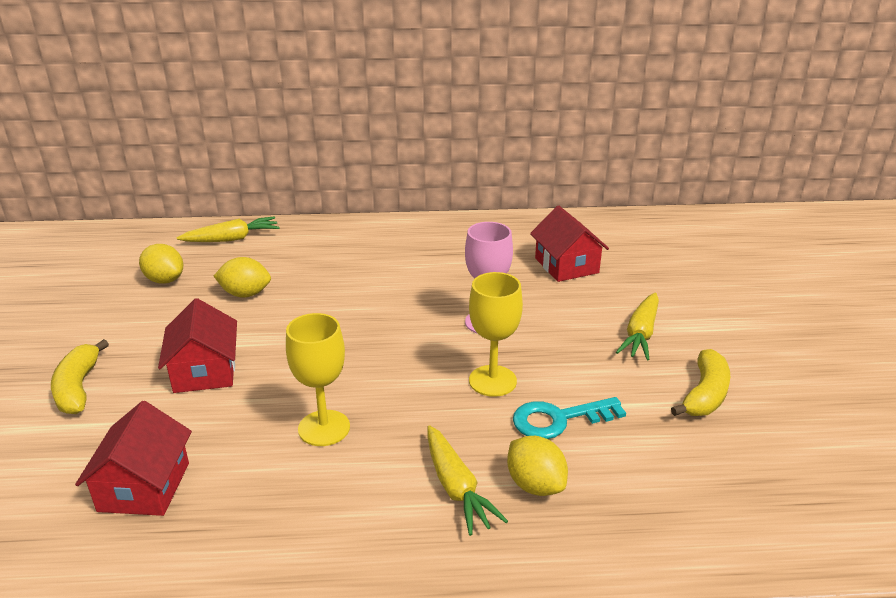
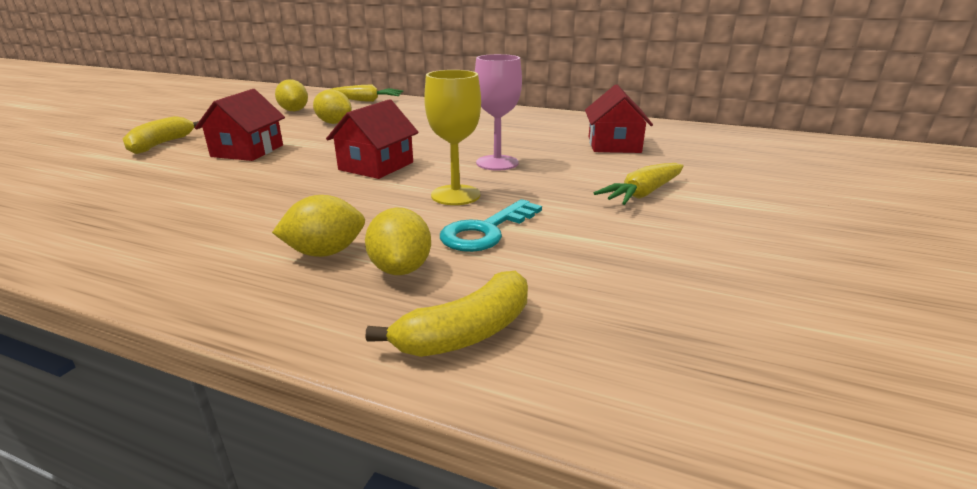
camera: 25 degrees right, 5 degrees down
red house [75,401,192,516] -> red house moved to [326,99,419,179]
yellow goblet [286,313,350,446] -> none
yellow carrot [427,425,508,536] -> yellow lemon [272,195,365,257]
turquoise key [513,397,626,439] -> turquoise key turned 60 degrees counterclockwise [440,199,542,252]
yellow banana [671,349,730,416] -> yellow banana moved to [366,271,528,357]

